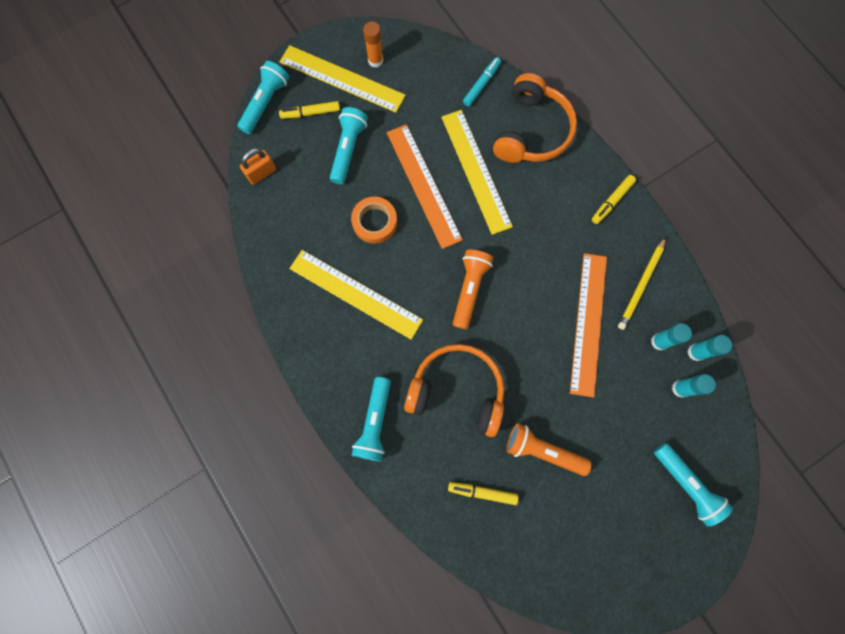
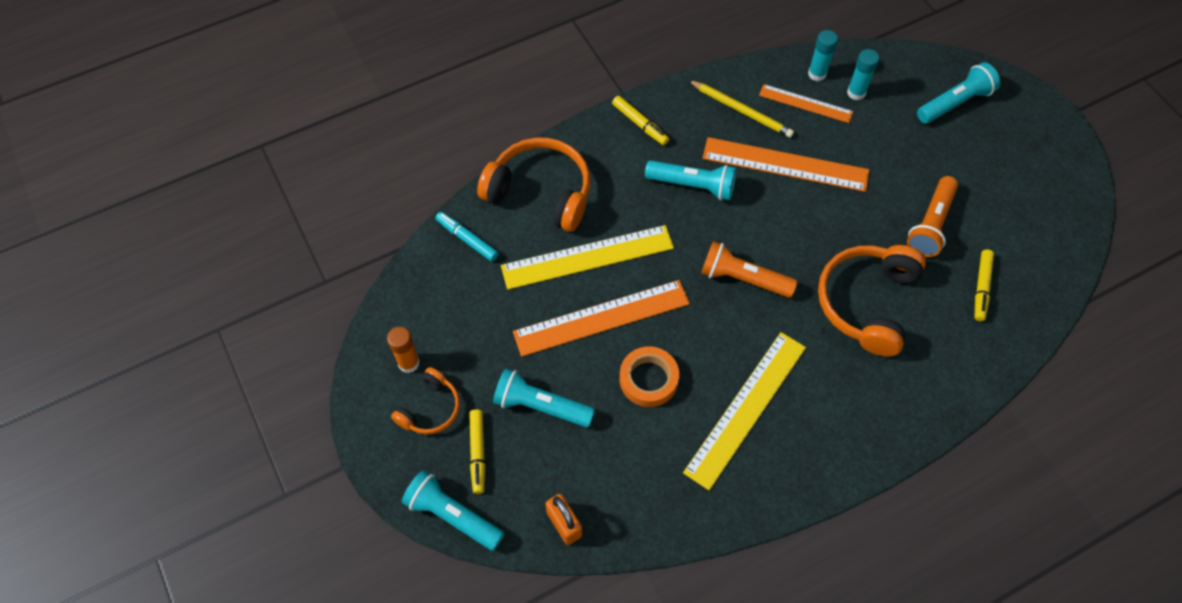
camera: 85 degrees left, 15 degrees down
yellow ruler [279,45,406,113] -> orange headphones [391,367,460,435]
turquoise flashlight [351,377,391,462] -> turquoise flashlight moved to [645,161,736,200]
turquoise glue stick [651,323,692,351] -> orange ruler [759,84,853,123]

